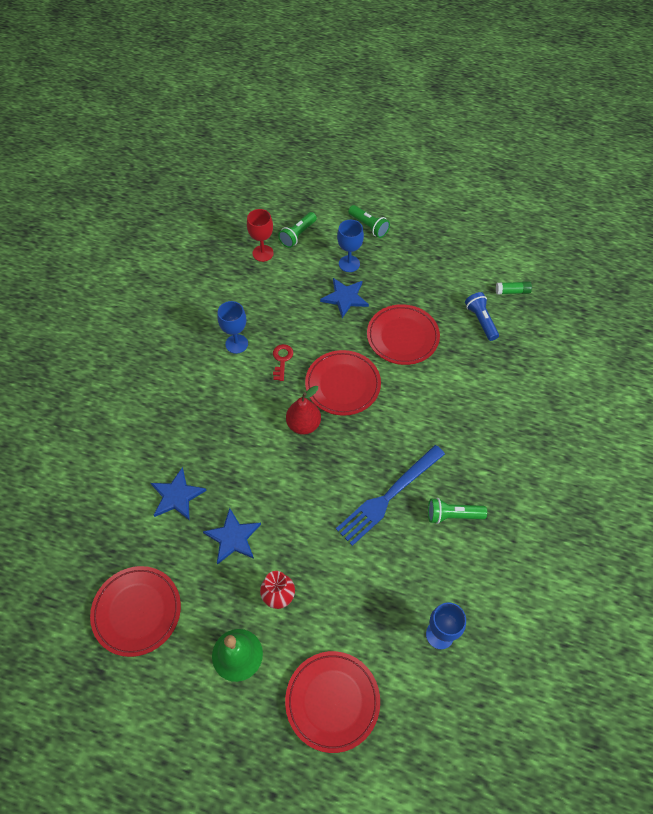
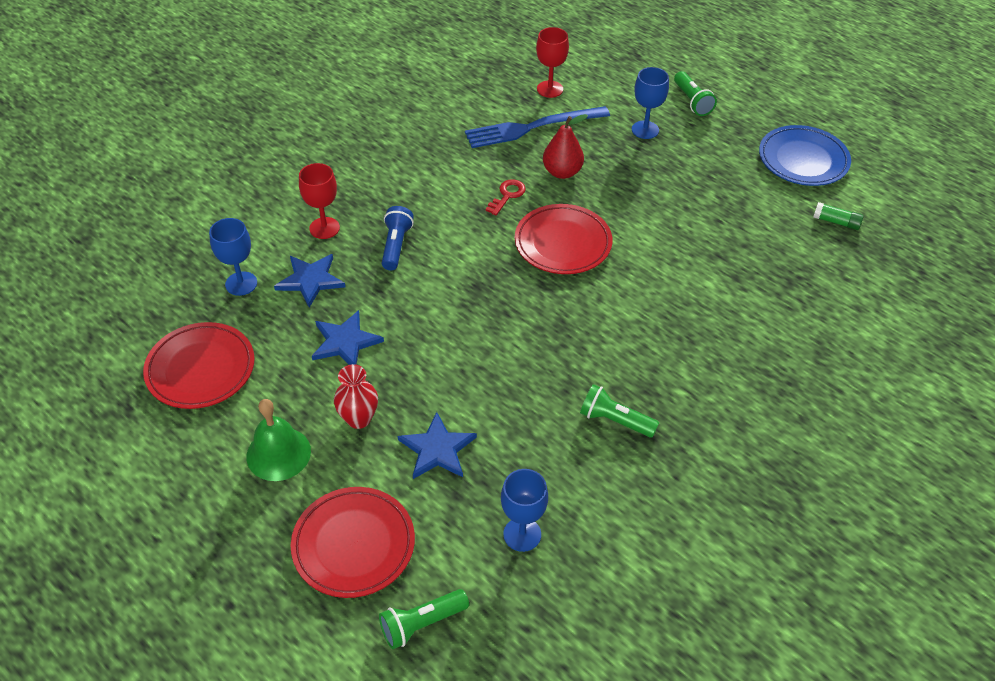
camera: 25 degrees right, 10 degrees down
blue goblet [217,301,248,354] -> blue goblet moved to [209,218,257,296]
green flashlight [278,212,317,248] -> green flashlight moved to [379,589,469,649]
red pear [286,386,321,435] -> red pear moved to [543,114,588,179]
blue star [320,278,369,318] -> blue star moved to [398,412,477,479]
blue fork [336,445,445,546] -> blue fork moved to [465,106,610,148]
red plate [367,304,440,365] -> none
blue flashlight [465,292,499,341] -> blue flashlight moved to [382,206,414,271]
none -> red goblet [299,163,340,239]
none -> blue plate [759,125,851,186]

